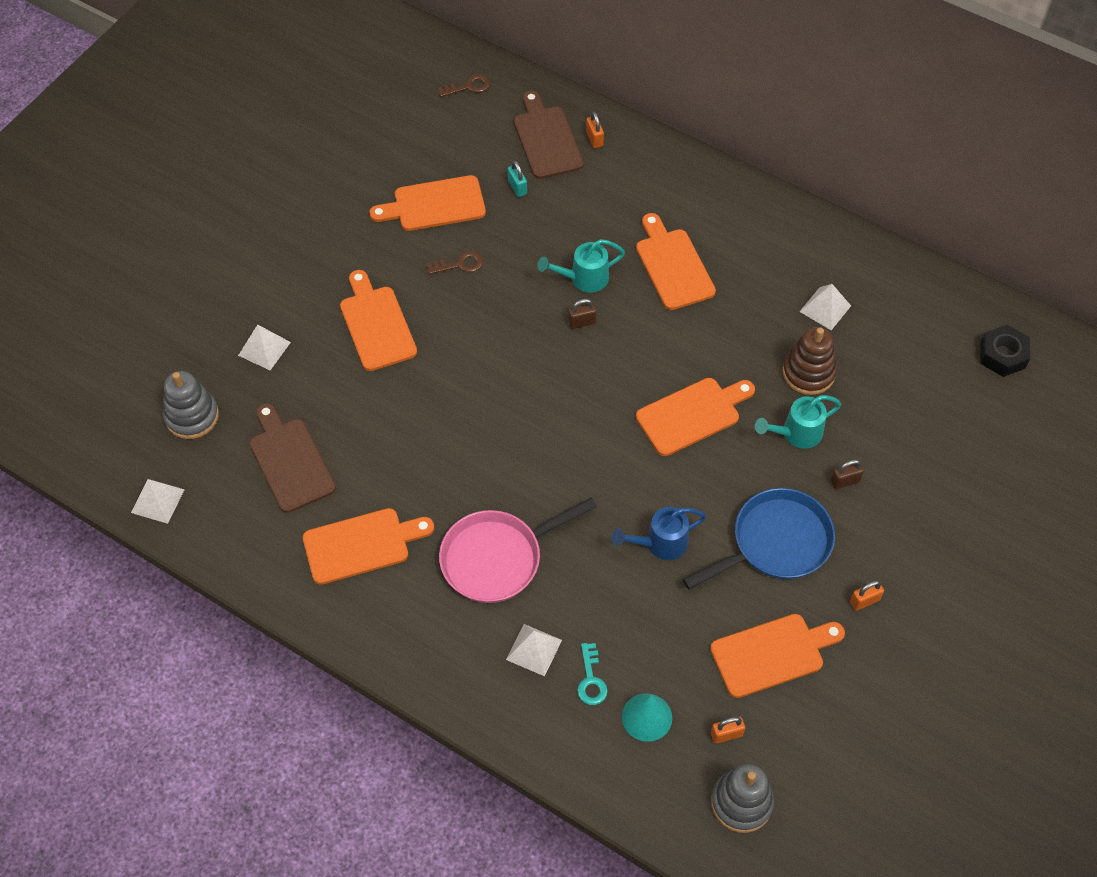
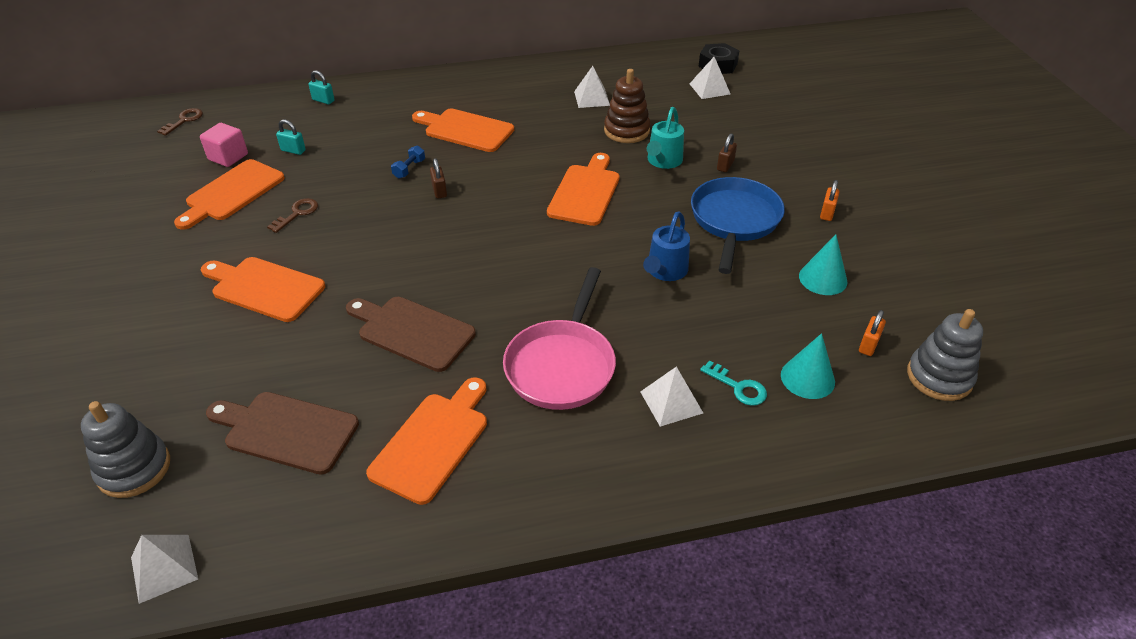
camera: 45 degrees left, 15 degrees down
white pyramid [238,325,291,370] -> white pyramid moved to [690,57,730,99]
brown cutting board [514,90,583,179] -> brown cutting board moved to [346,297,476,372]
turquoise watering can [537,239,625,292] -> blue dumbbell [391,146,425,179]
brown padlock [568,299,597,329] -> brown padlock turned 45 degrees counterclockwise [430,158,447,198]
orange padlock [586,112,604,148] -> turquoise padlock [308,70,335,104]
orange cutting board [710,614,845,698] -> turquoise cone [799,235,848,295]
none -> pink cube [200,123,248,167]

